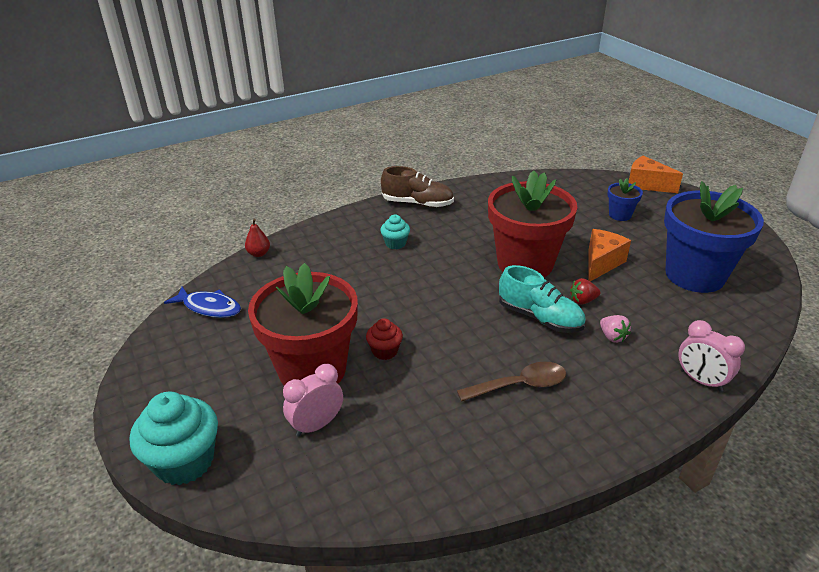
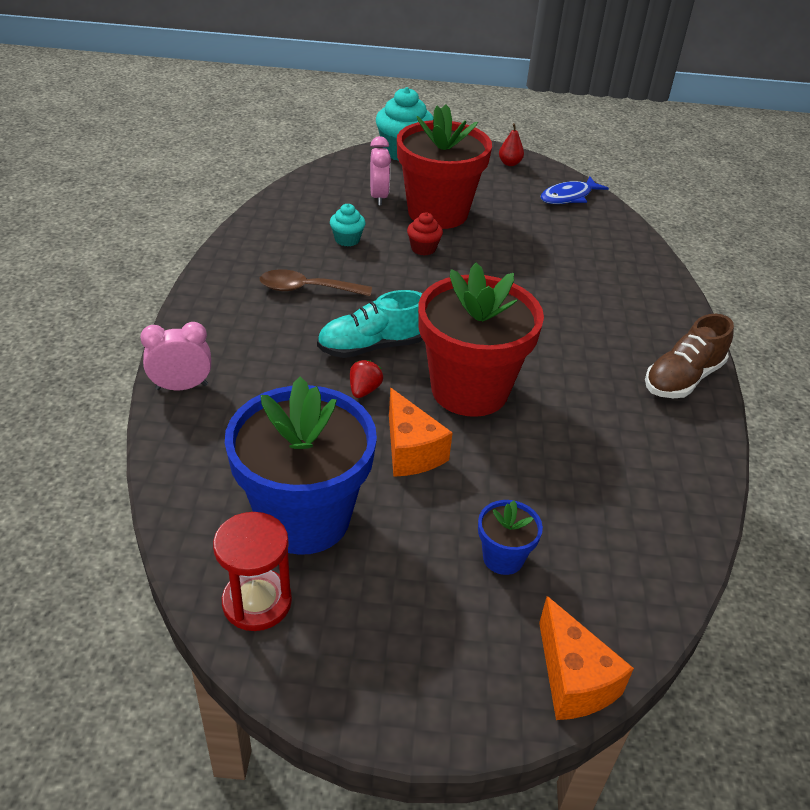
camera: 120 degrees right, 5 degrees up
red pear [245,218,270,257] -> red pear moved to [499,123,524,166]
turquoise cupcake [380,215,410,249] -> turquoise cupcake moved to [330,204,366,247]
brown spoon [457,361,566,402] -> brown spoon turned 75 degrees clockwise [260,269,372,296]
pink strawberry [600,315,631,343] -> none
orange cheese [629,156,683,193] -> orange cheese turned 90 degrees clockwise [539,596,634,720]
none -> red hourglass [213,512,292,631]

